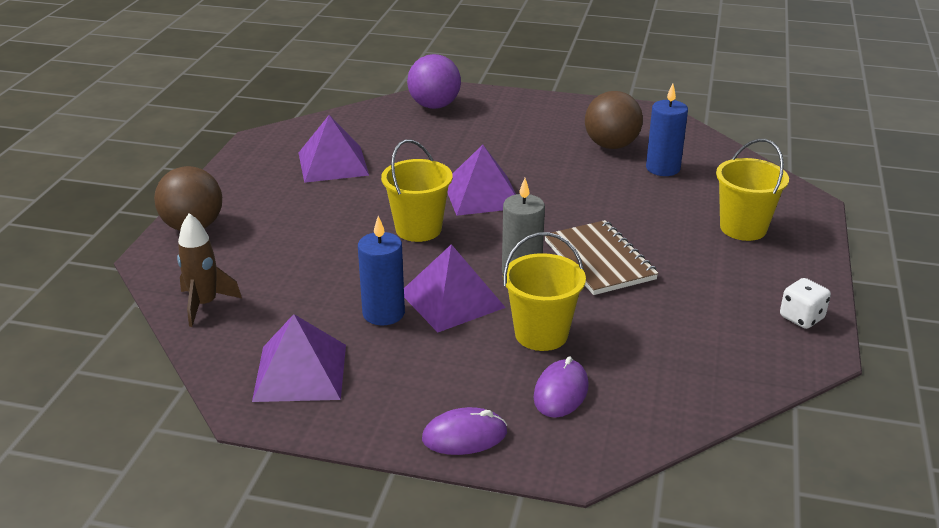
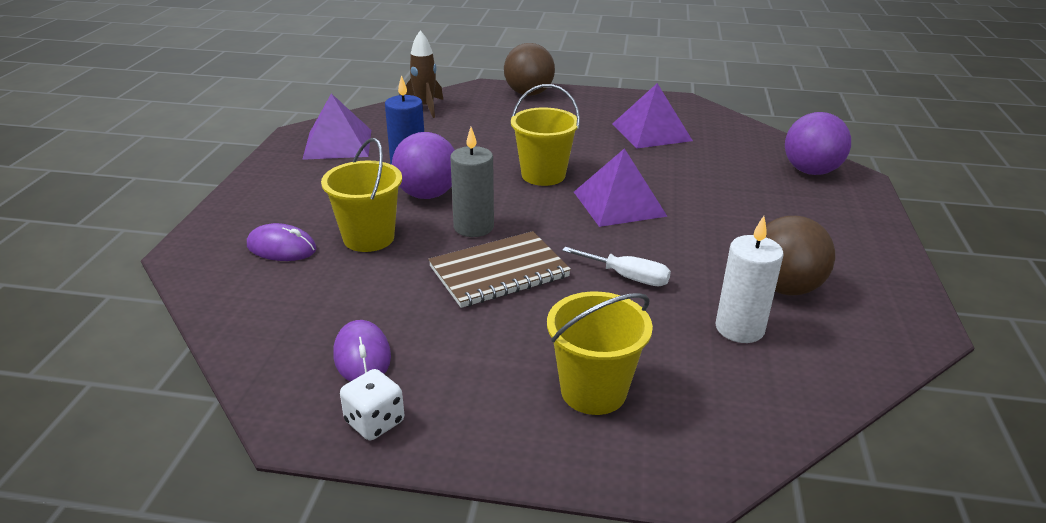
camera: 85 degrees right, 0 degrees up
purple pyramid [404,244,506,332] -> purple ball [392,132,455,199]
purple mouse [422,407,507,455] -> purple mouse moved to [333,320,391,382]
blue candle [646,84,688,176] -> white candle [715,216,784,343]
none -> white screwdriver [562,247,671,286]

